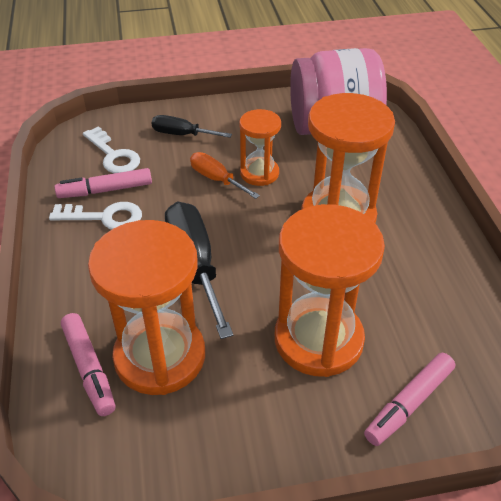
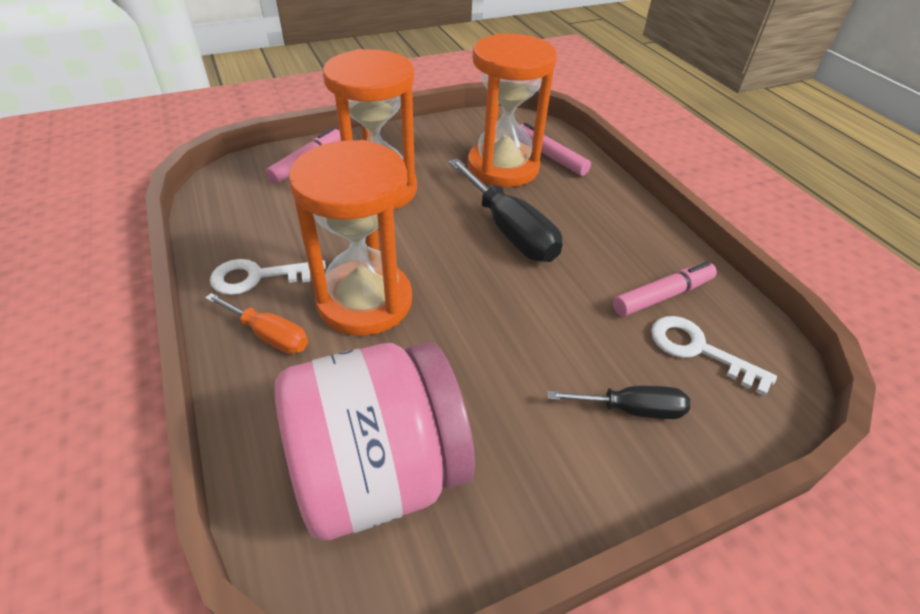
camera: 165 degrees right, 0 degrees up
white key [49,202,142,230] -> white key moved to [210,259,326,295]
orange screwdriver [190,152,260,199] -> orange screwdriver moved to [205,293,308,354]
orange hourglass [239,109,281,186] -> none

